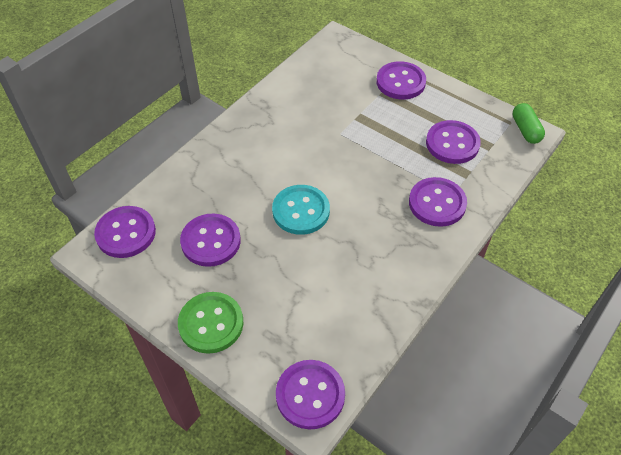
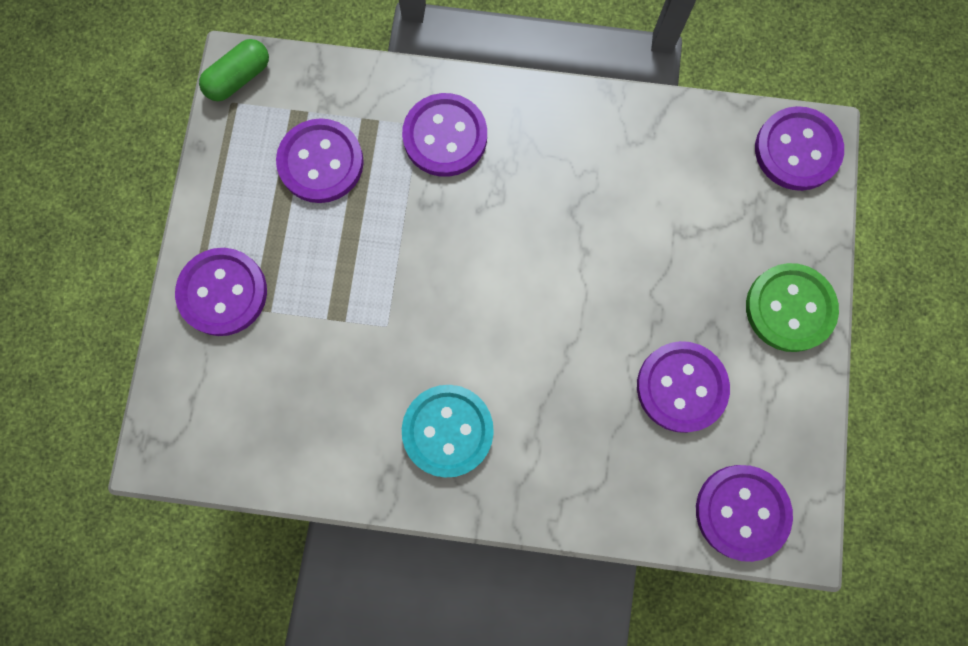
camera: 120 degrees left, 25 degrees up
turquoise button [272,185,330,235] -> turquoise button moved to [402,385,494,478]

